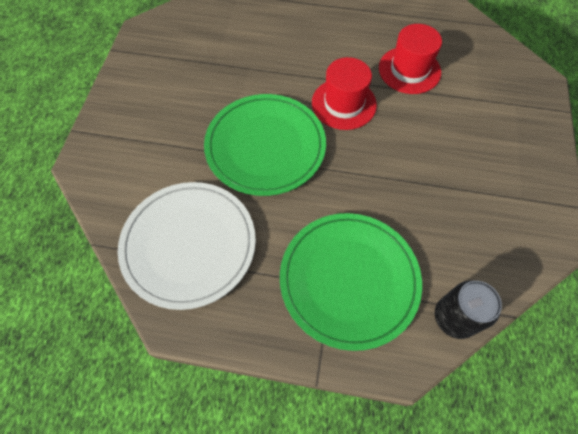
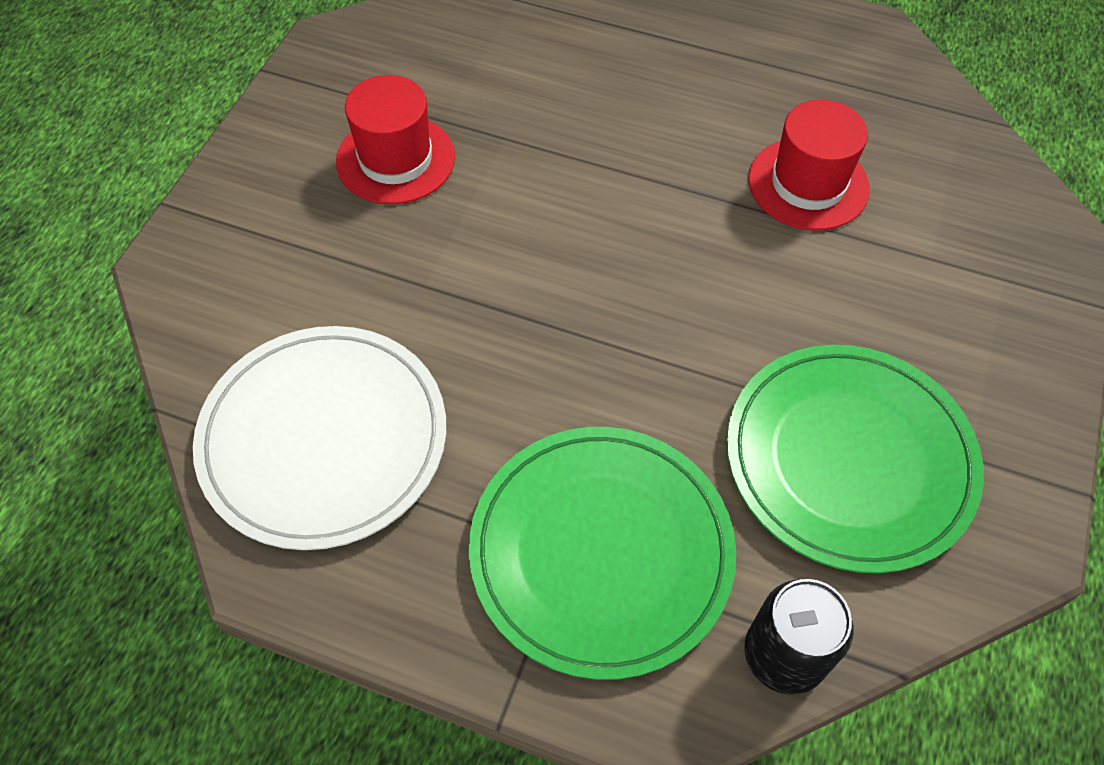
camera: 10 degrees right, 5 degrees down
green plate [204,94,326,196] -> green plate moved to [727,345,984,573]
red hat [312,57,377,130] -> red hat moved to [336,75,455,205]

